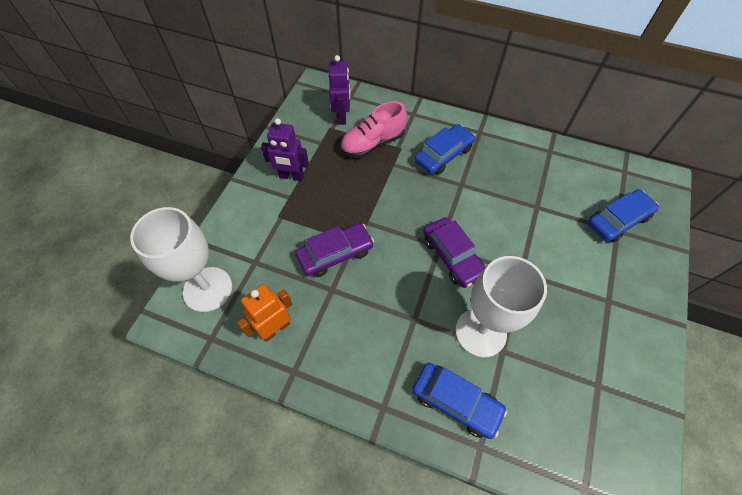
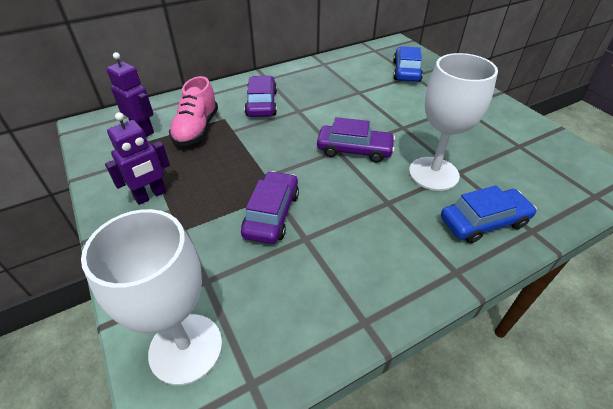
camera: 50 degrees left, 15 degrees down
orange robot [237,284,292,342] -> none
blue car [414,124,475,175] -> purple car [244,76,277,117]

